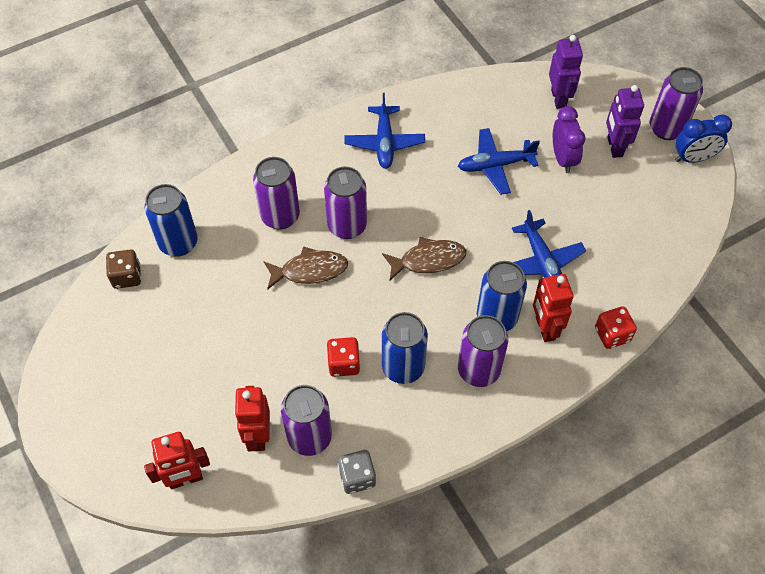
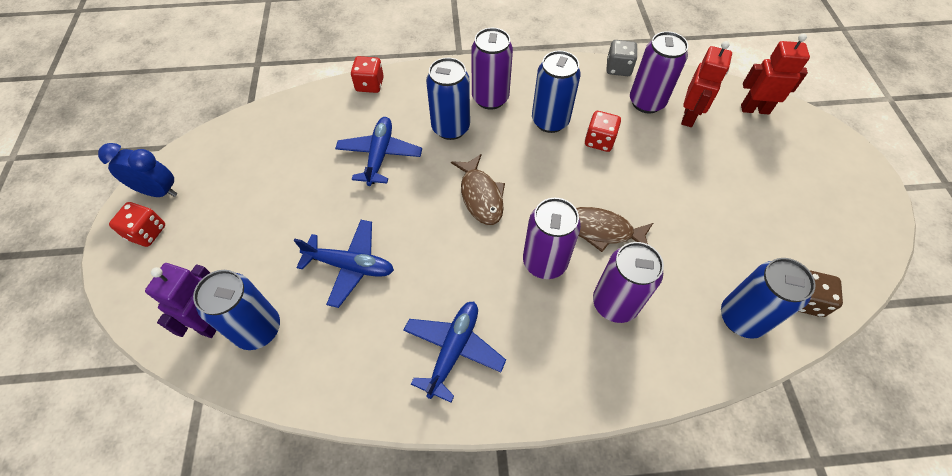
camera: 155 degrees left, 0 degrees up
brown fish [382,237,466,280] -> brown fish turned 120 degrees counterclockwise [451,154,505,225]
red robot [533,274,574,342] -> none
purple clock [553,106,586,173] -> none
purple robot [606,85,644,158] -> none
purple can [650,67,703,140] -> red dice [109,202,165,247]
none -> blue can [193,270,280,350]

